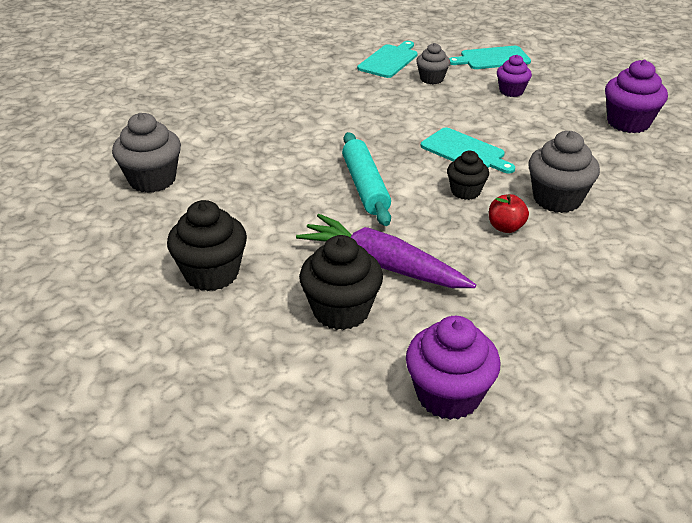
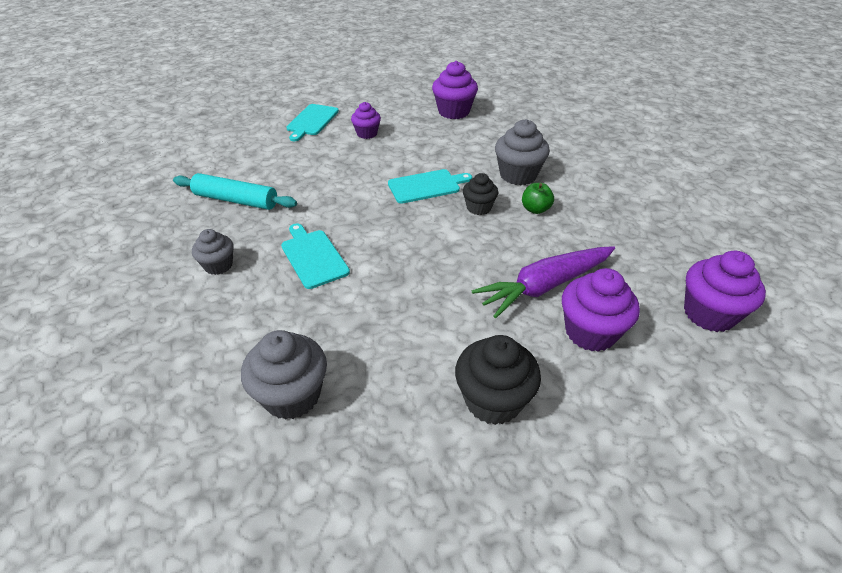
camera: 60 degrees left, 5 degrees up
black cupcake [299,235,383,330] -> purple cupcake [562,268,640,352]
turquoise rolling pin [342,132,391,226] -> turquoise rolling pin moved to [173,173,297,210]
turquoise cutting board [357,41,418,78] -> turquoise cutting board moved to [281,223,350,289]
grey cupcake [416,43,450,84] -> grey cupcake moved to [192,229,234,275]
red apple [489,194,529,233] -> green apple [522,183,554,214]

